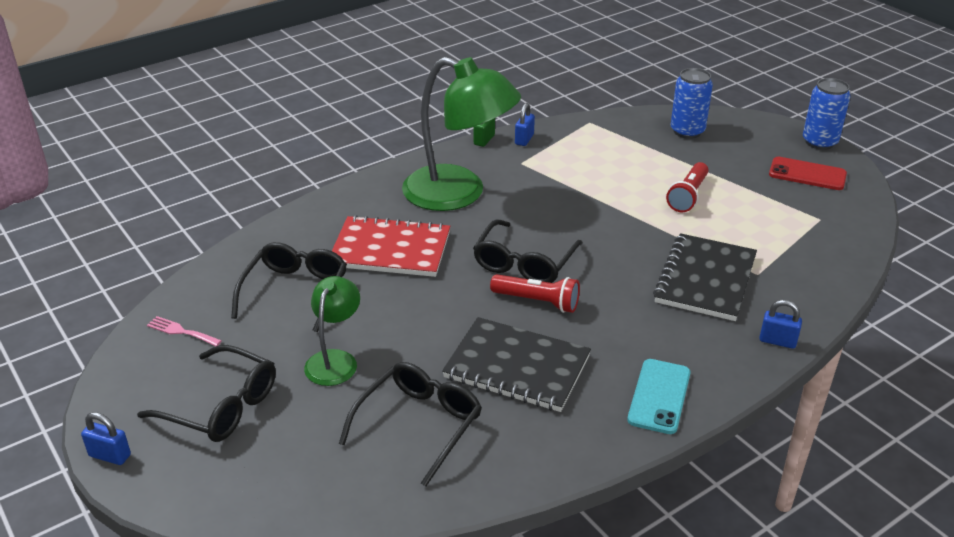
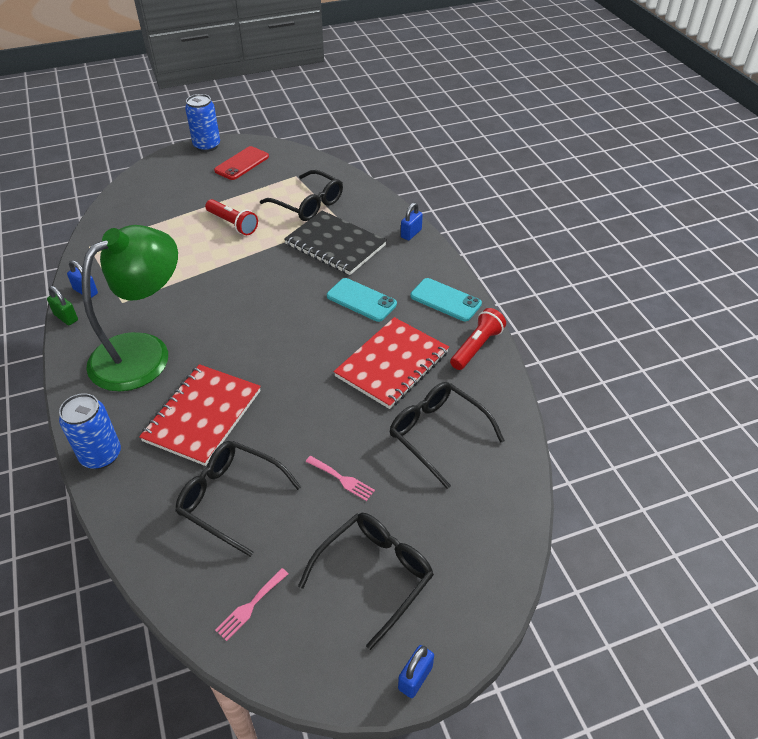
camera: 75 degrees left, 10 degrees up
green lamp [304,276,360,386] -> pink fork [305,456,375,501]
black notebook [442,317,591,412] -> red notebook [334,317,449,409]
black glasses [473,219,583,283] -> black glasses moved to [260,170,343,221]
red flashlight [490,274,580,313] -> red flashlight moved to [450,308,506,370]
blue can [671,68,713,139] -> blue can moved to [59,393,121,469]
none -> turquoise phone [327,278,397,322]

